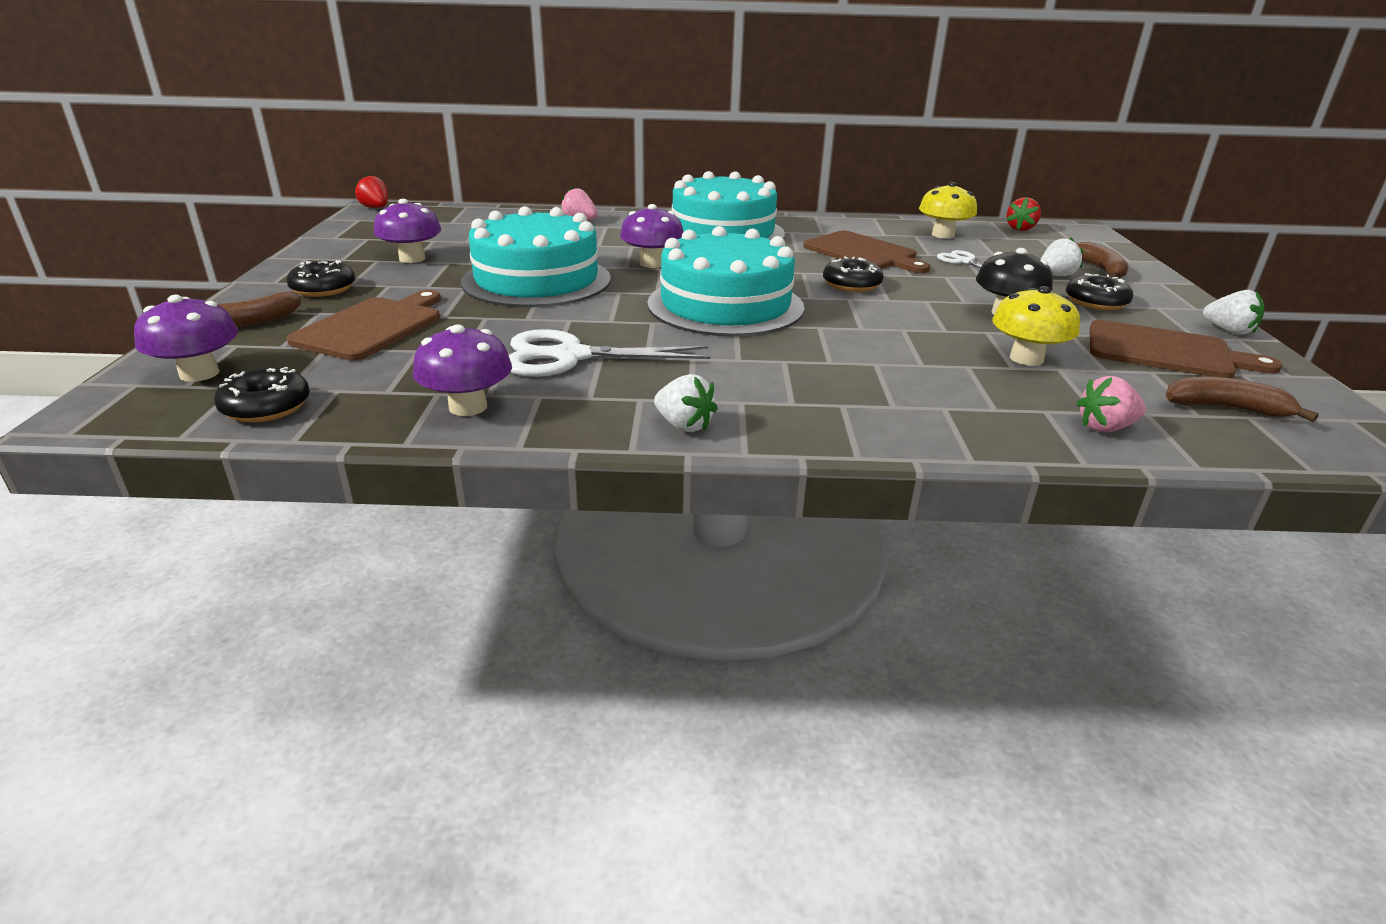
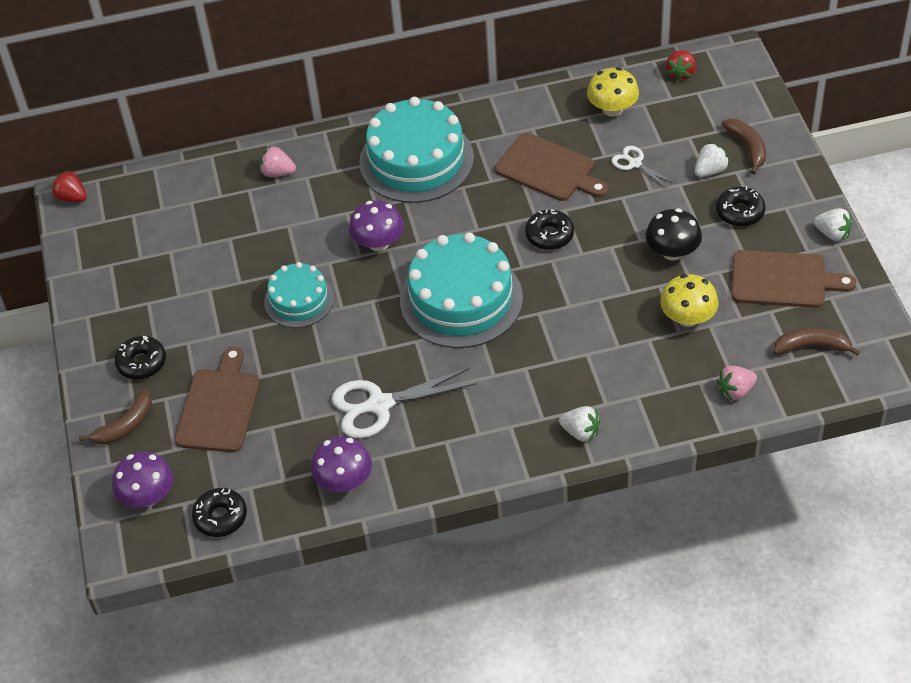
camera: 10 degrees left, 20 degrees up
purple mushroom [374,199,441,263] -> none
turquoise cake [461,206,611,307] -> turquoise cake [264,262,334,328], size x0.57
white strawberry [654,374,718,432] -> white strawberry moved to [559,406,600,442]

